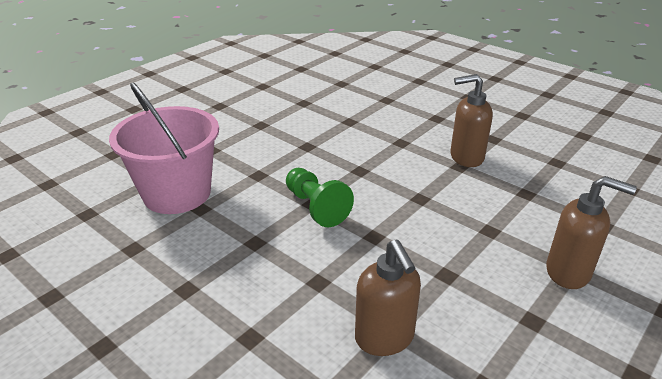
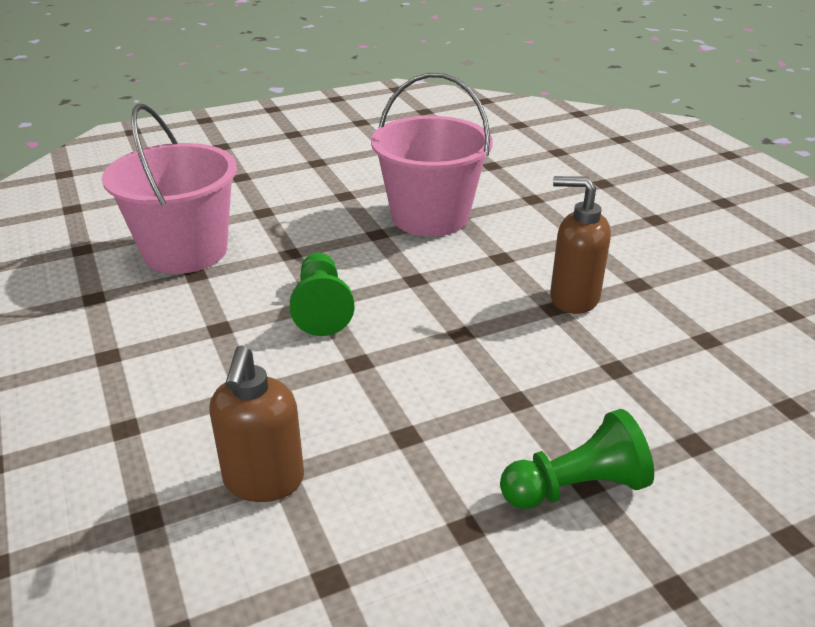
camera: 25 degrees right, 0 degrees up
brown soap dispenser [546,176,637,289] -> green pawn [500,409,654,509]
none -> pink bucket [371,73,493,236]

